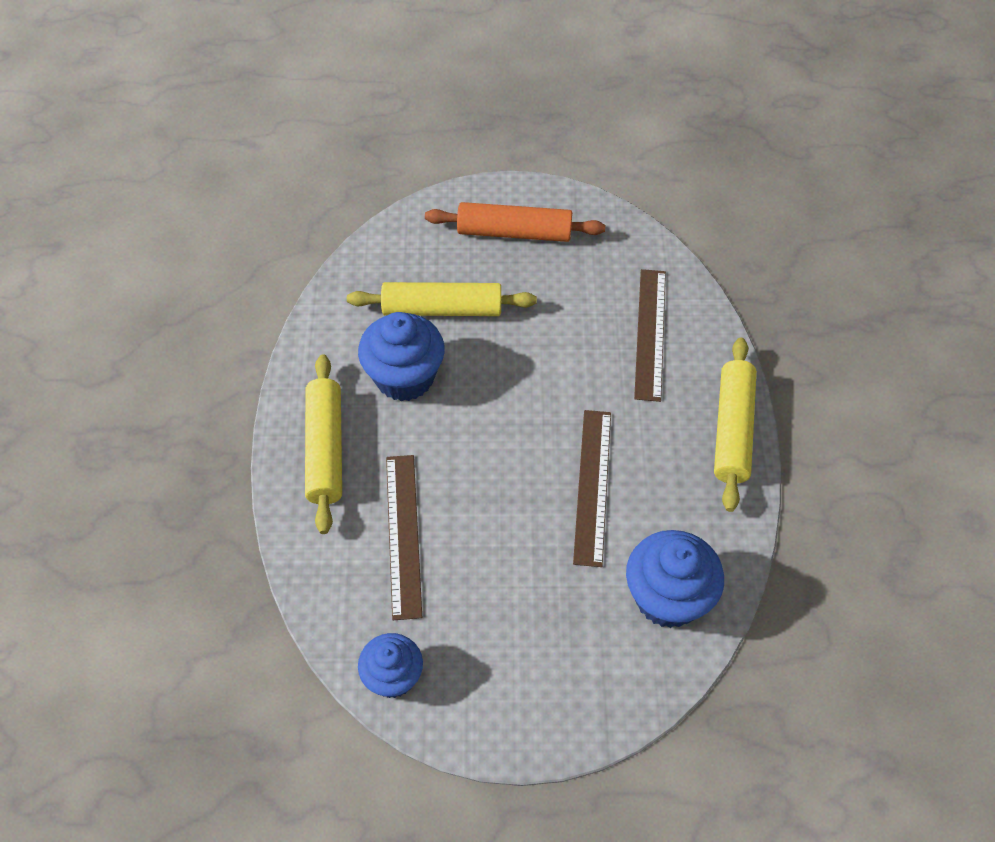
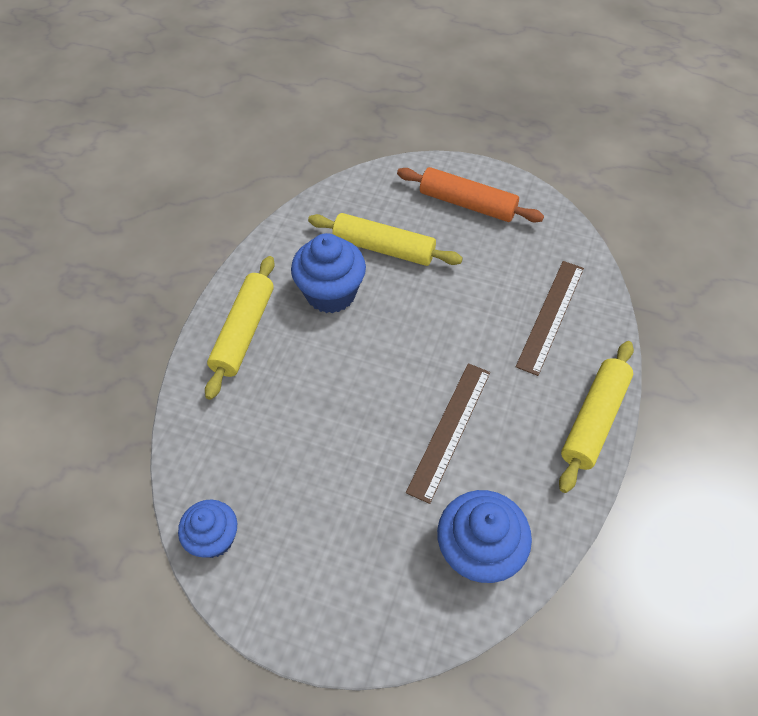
camera: 20 degrees right, 0 degrees up
brown ruler [386,455,422,620] -> none

